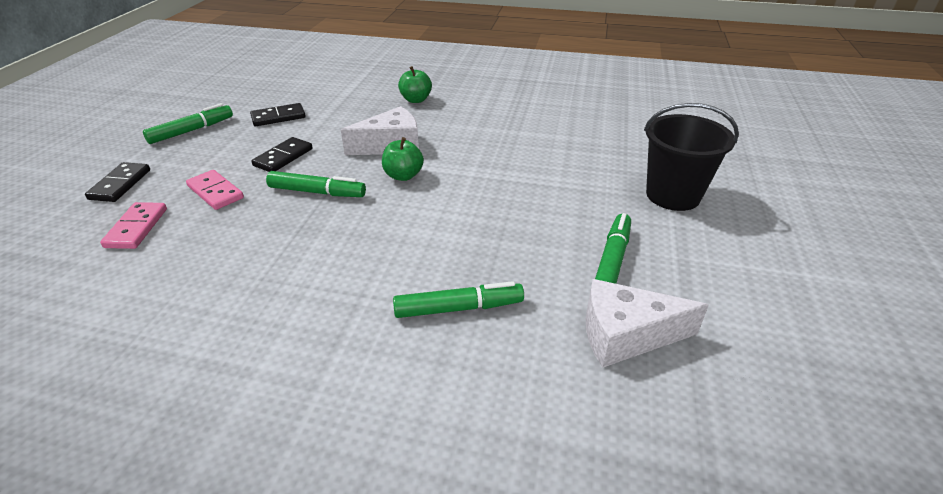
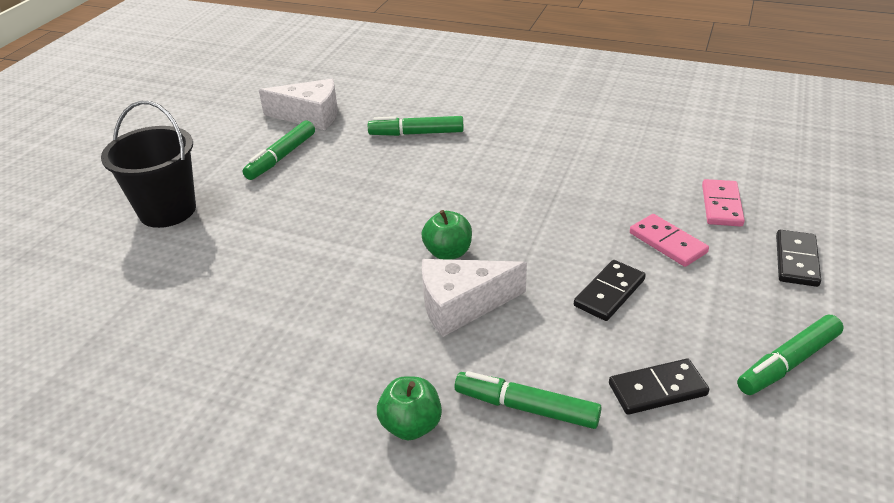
camera: 170 degrees left, 0 degrees up
green marker [266,171,366,197] -> green marker moved to [455,371,601,429]

